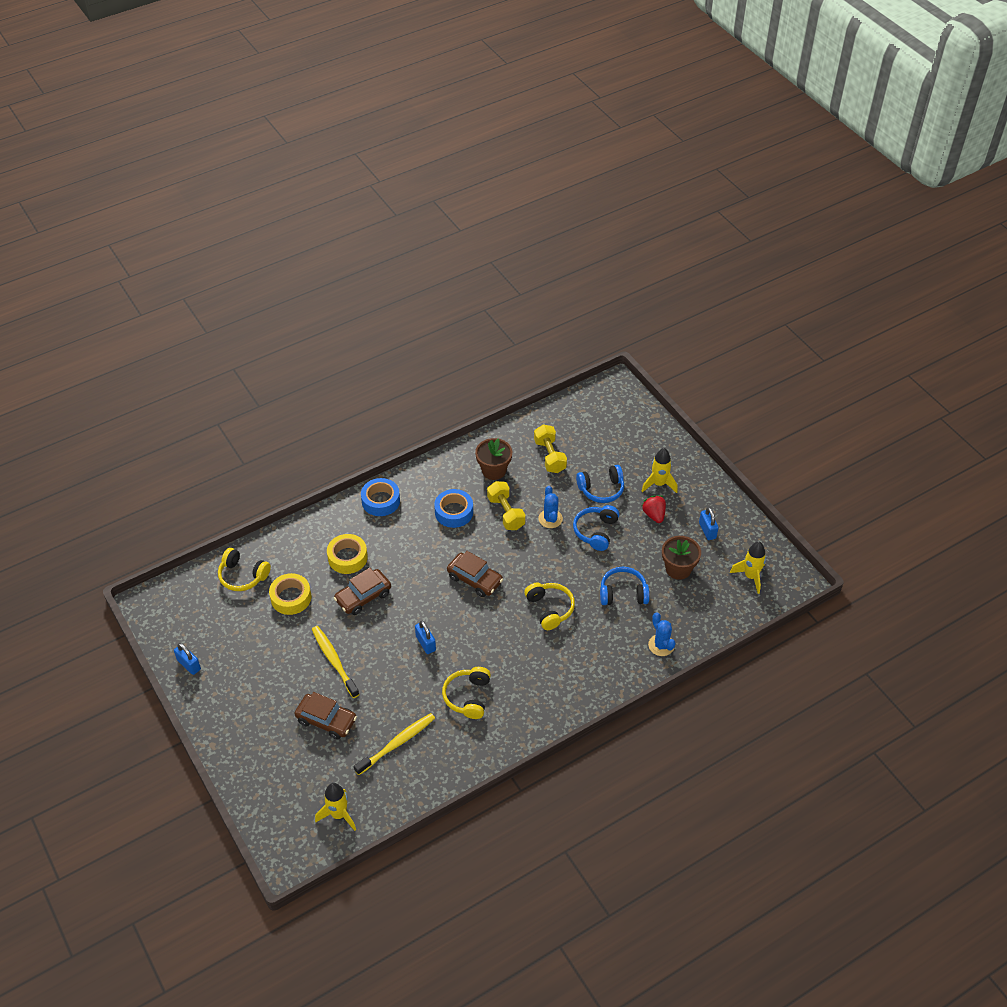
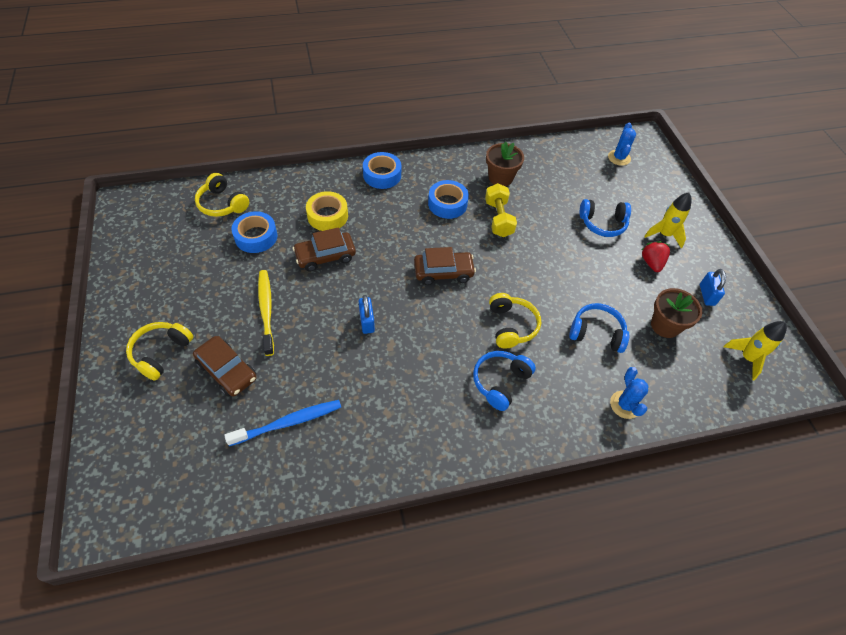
camera: 15 degrees right, 5 degrees up
blue padlock [174,643,201,675] -> none
yellow tape [269,573,311,615] -> blue tape [232,211,277,253]
yellow rocket [315,783,356,831] -> none
yellow toothbrush [354,713,435,775] -> blue toothbrush [224,400,341,446]
yellow headphones [442,667,491,719] -> yellow headphones moved to [126,322,194,381]
brown car [447,551,503,597] -> brown car turned 60 degrees counterclockwise [414,247,476,285]
yellow dumbbell [534,424,567,473] -> none
blue cactus [538,486,563,528] -> blue cactus moved to [608,123,636,166]
blue headphones [573,505,619,551] -> blue headphones moved to [473,351,536,411]

